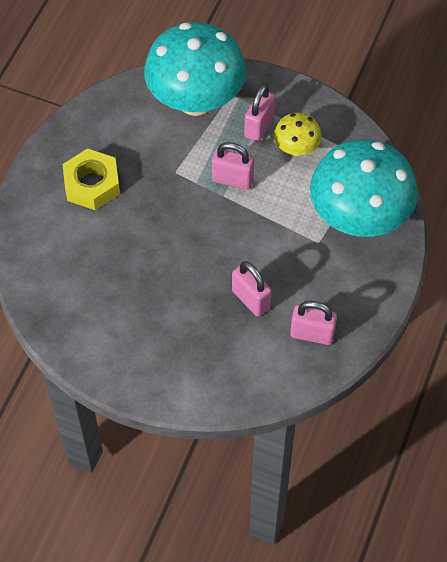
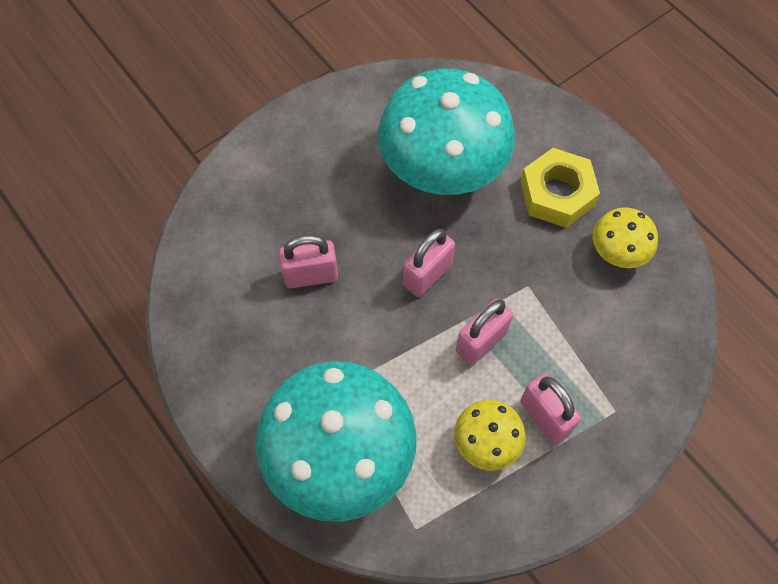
camera: 120 degrees right, 5 degrees up
turquoise mushroom [144,22,246,116] -> turquoise mushroom moved to [378,69,515,195]
pink padlock [290,301,337,345] -> pink padlock moved to [403,229,455,297]
none -> yellow mushroom [593,207,658,268]

